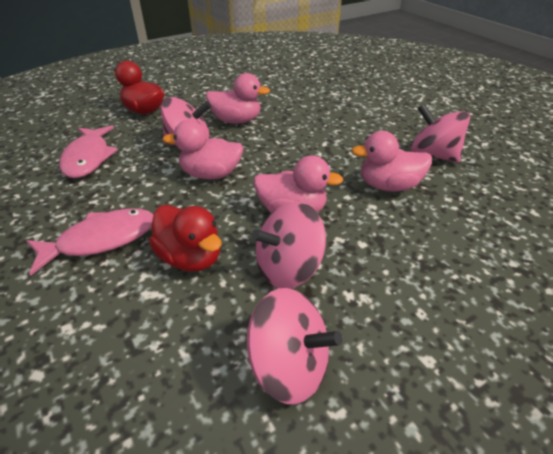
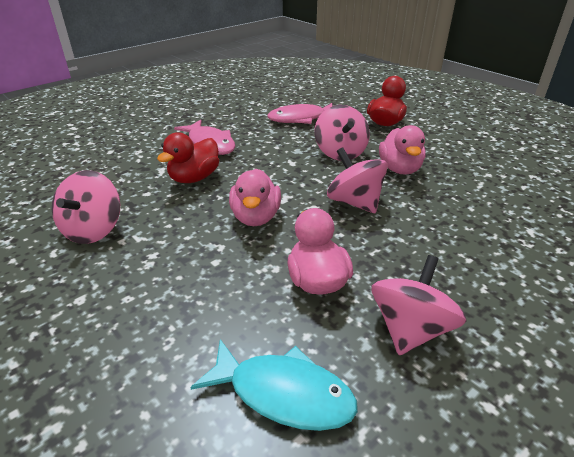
camera: 80 degrees right, 5 degrees down
pink duck [162,120,244,179] -> none
pink spinning top [252,202,326,289] -> pink spinning top moved to [327,147,388,213]
none -> turquoise fish [190,339,358,431]

